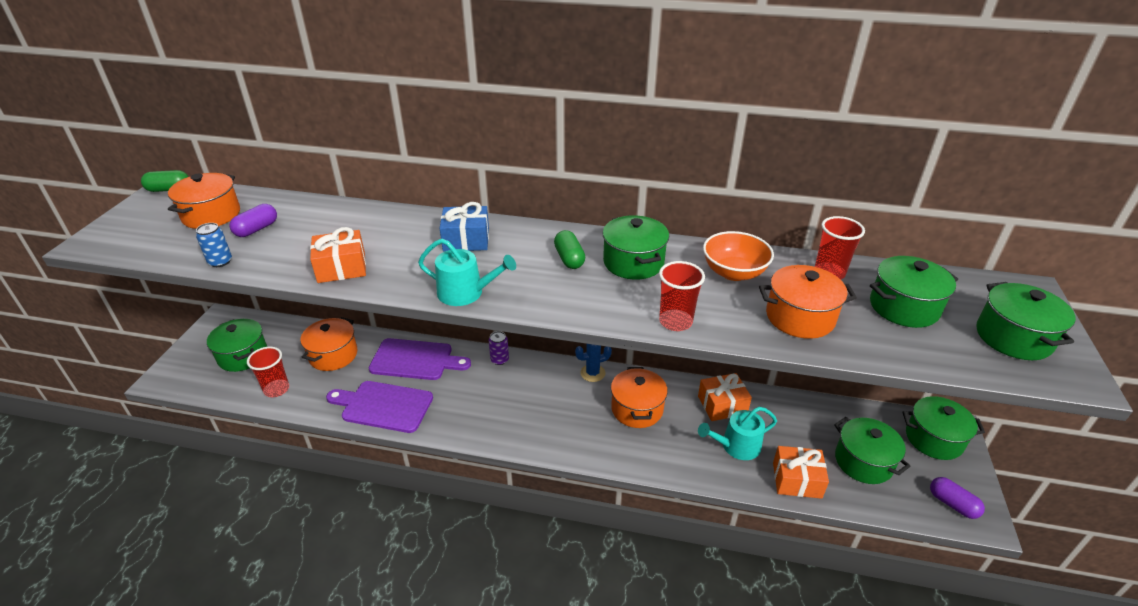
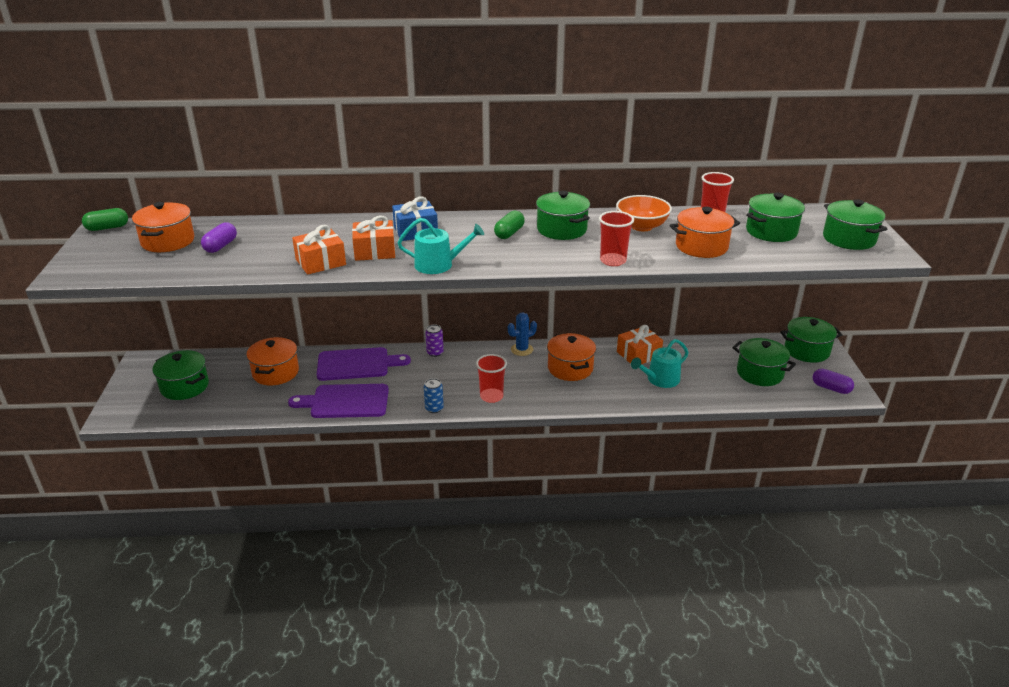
camera: 15 degrees left, 5 degrees down
blue can [196,223,232,267] -> blue can moved to [424,378,444,413]
red cup [247,347,289,397] -> red cup moved to [476,354,507,403]
green capsule [554,230,585,269] -> green capsule turned 60 degrees clockwise [494,211,525,239]
orange gift [773,446,829,499] -> orange gift moved to [352,216,395,261]

